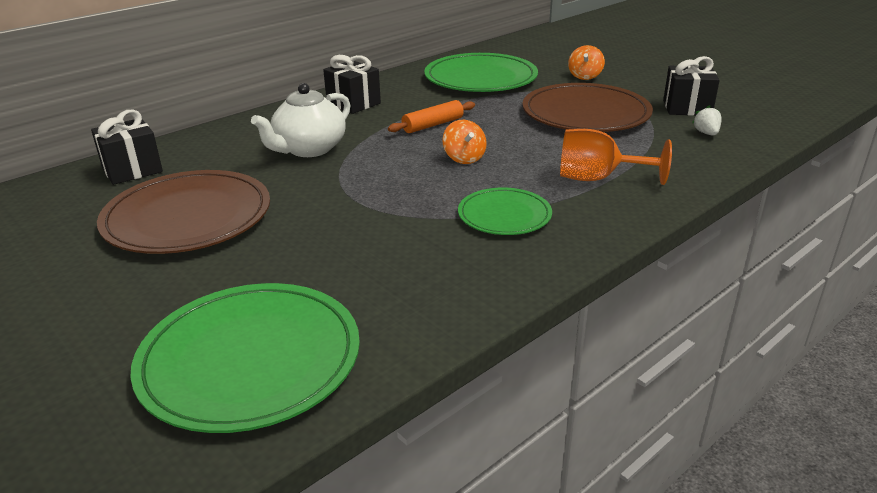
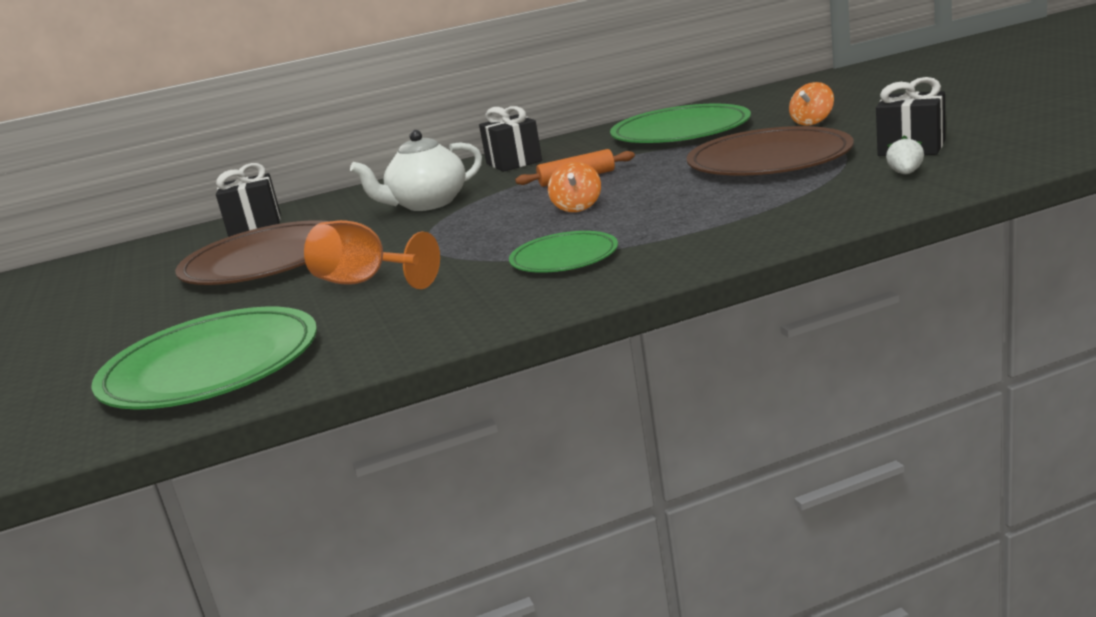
camera: 25 degrees right, 10 degrees down
orange goblet [560,129,672,185] -> orange goblet moved to [304,220,440,289]

